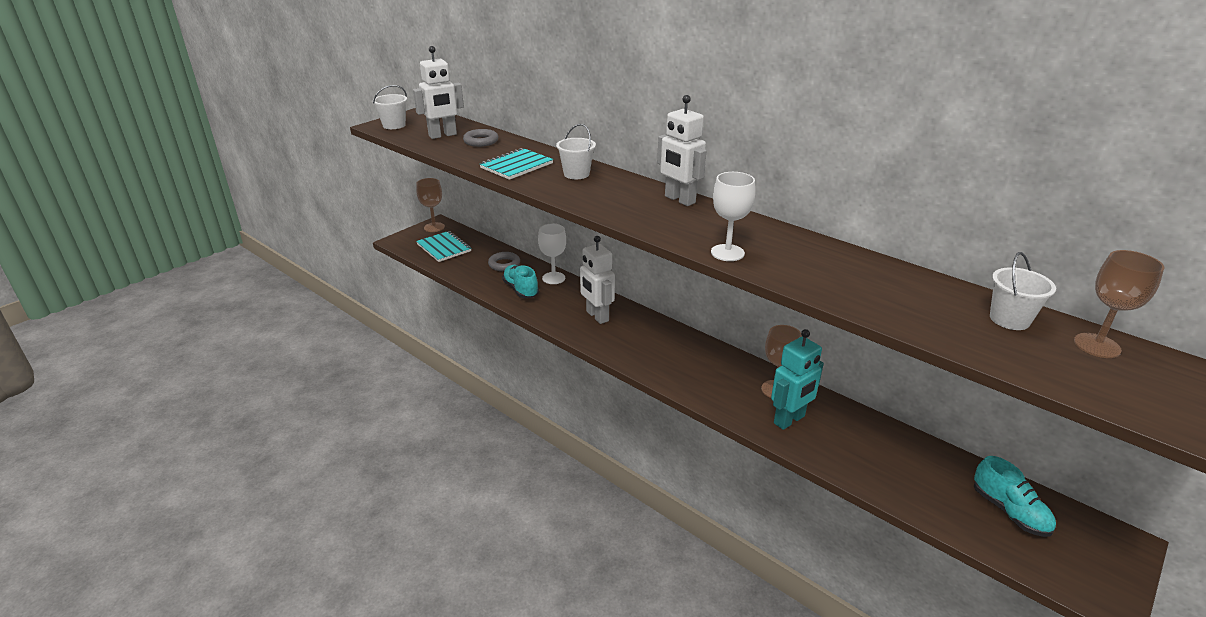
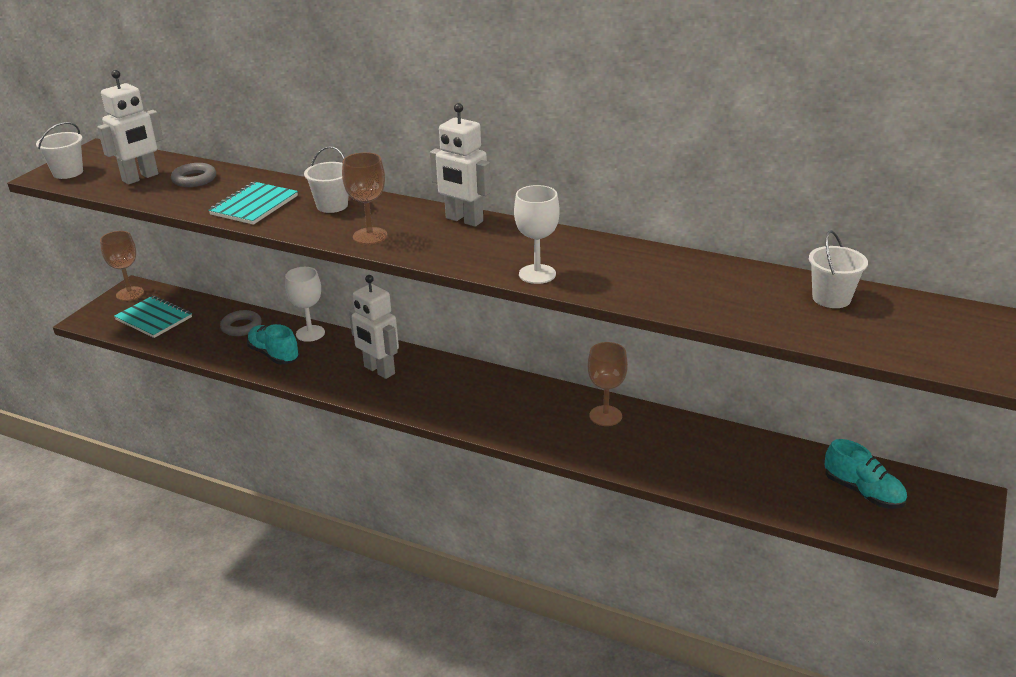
camera: 15 degrees left, 0 degrees up
turquoise robot [771,329,824,430] -> none
brown goblet [1074,250,1164,358] -> brown goblet moved to [342,152,387,245]

